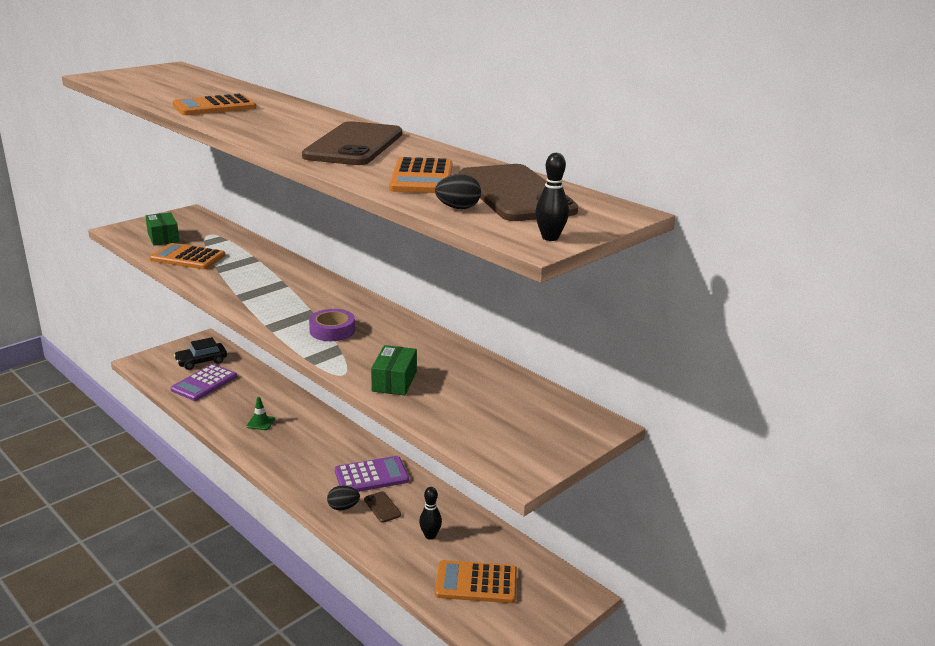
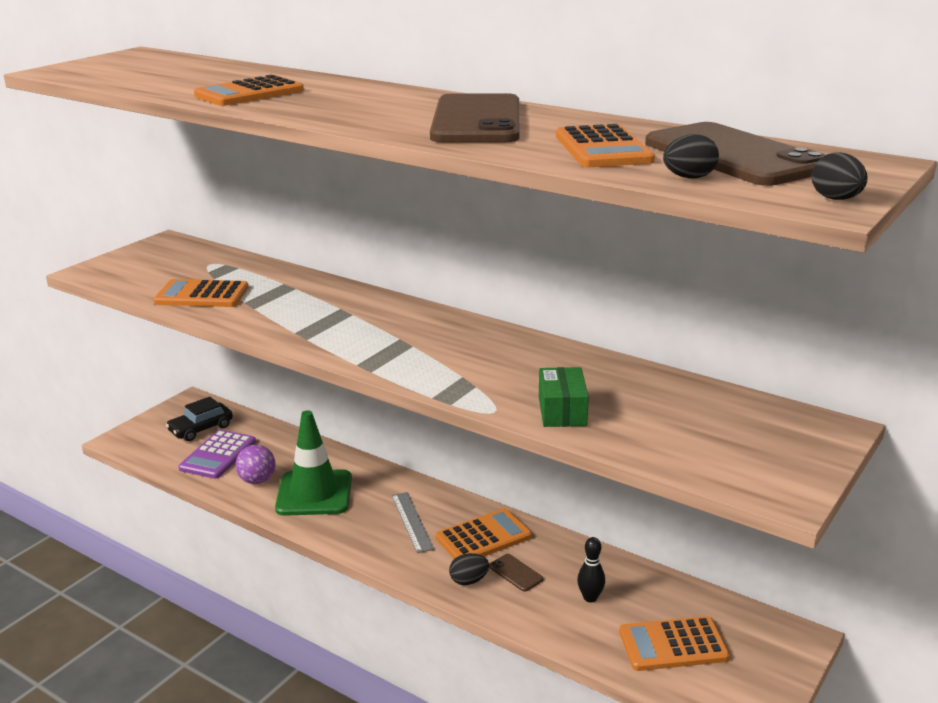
camera: 10 degrees left, 0 degrees up
green box [145,212,180,246] -> none
green traffic cone [247,397,275,430] -> green traffic cone [275,410,352,516], size x2.46
purple tape [309,309,355,341] -> none
purple calculator [335,456,409,492] -> orange calculator [436,508,532,559]
black bowling pin [535,153,569,241] -> black egg [811,152,868,200]
none -> purple ball [236,445,275,484]
none -> grey ruler [391,492,434,553]

